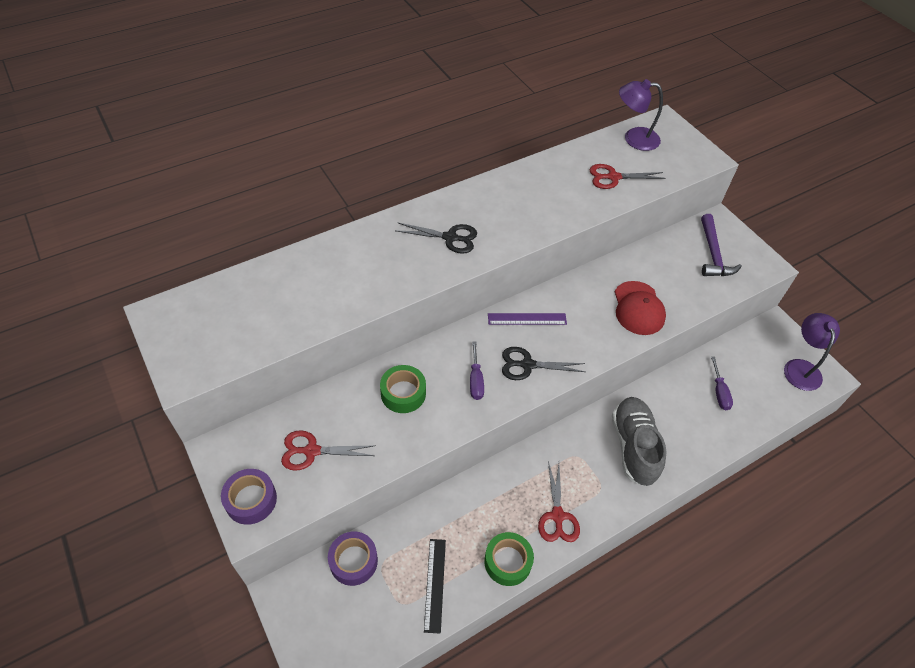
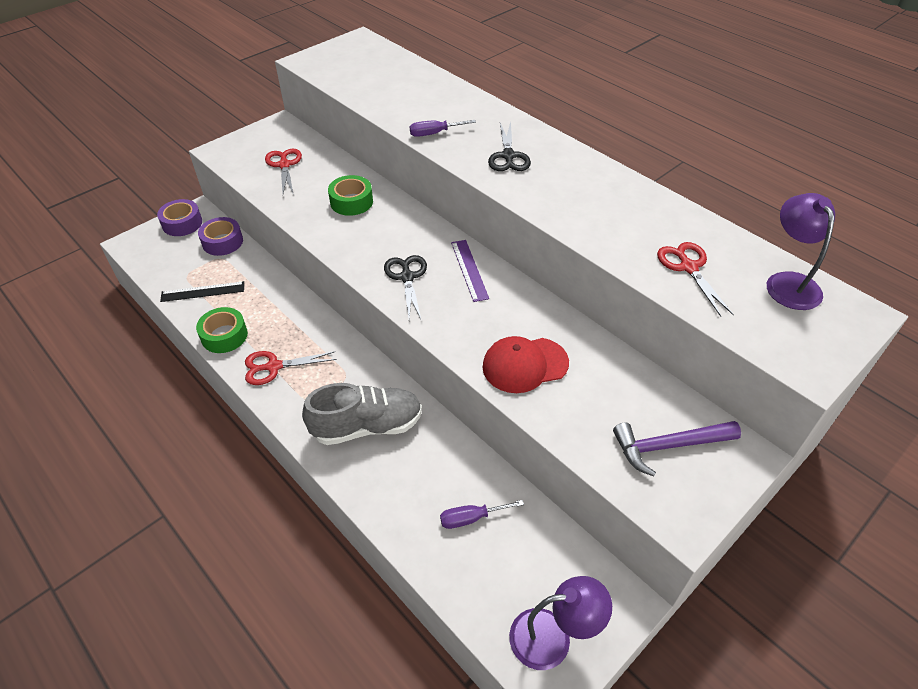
camera: 80 degrees right, 5 degrees down
purple tape [221,469,277,525] -> purple tape moved to [157,199,202,236]
purple screwdriver [470,341,484,400] -> purple screwdriver moved to [410,120,476,137]

